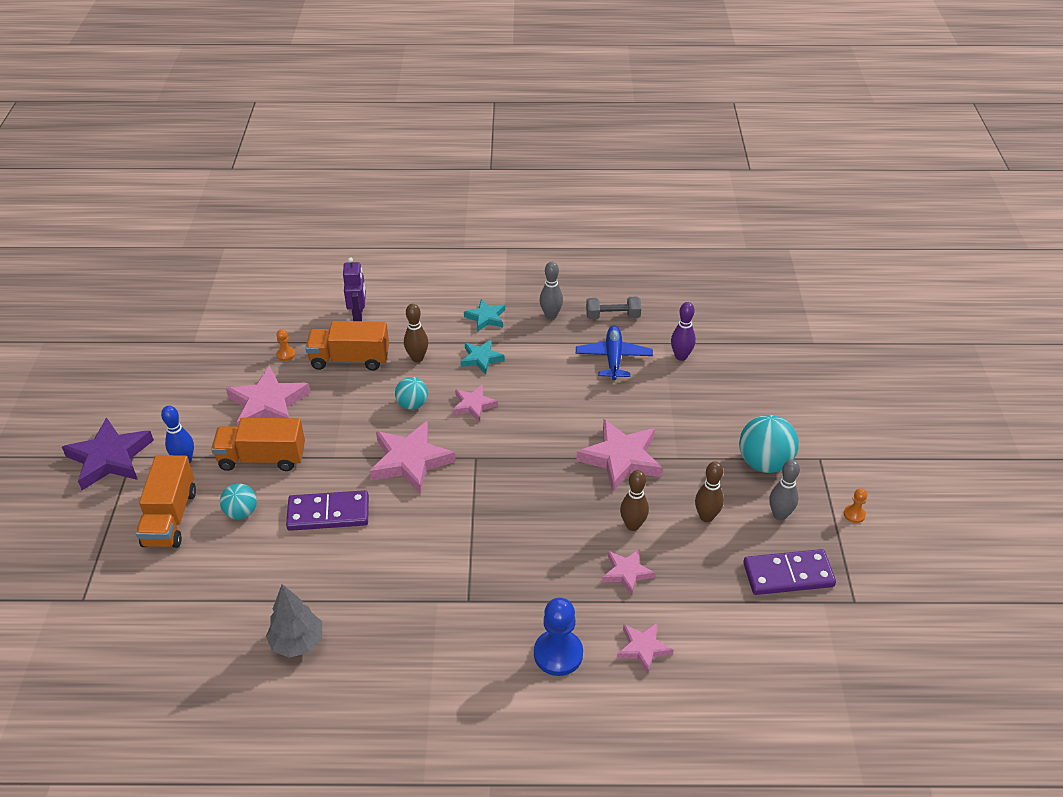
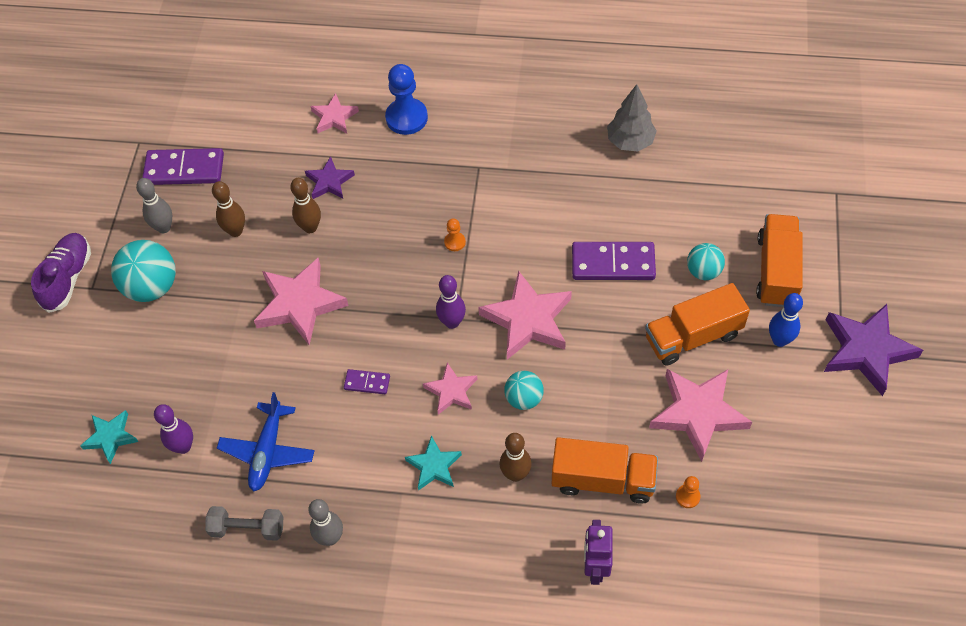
camera: 170 degrees left, 15 degrees up
orange truck [211,418,305,471] -> orange truck turned 150 degrees clockwise [645,283,750,366]
turquoise star [464,299,505,332] -> turquoise star moved to [80,410,138,464]
pink star [602,549,655,596] -> purple star [305,156,355,199]
orange pawn [844,488,867,523] -> orange pawn moved to [444,218,466,251]
none -> purple shoe [31,233,91,313]
none -> purple domino [344,369,390,394]
none -> purple bowling pin [436,275,466,329]

